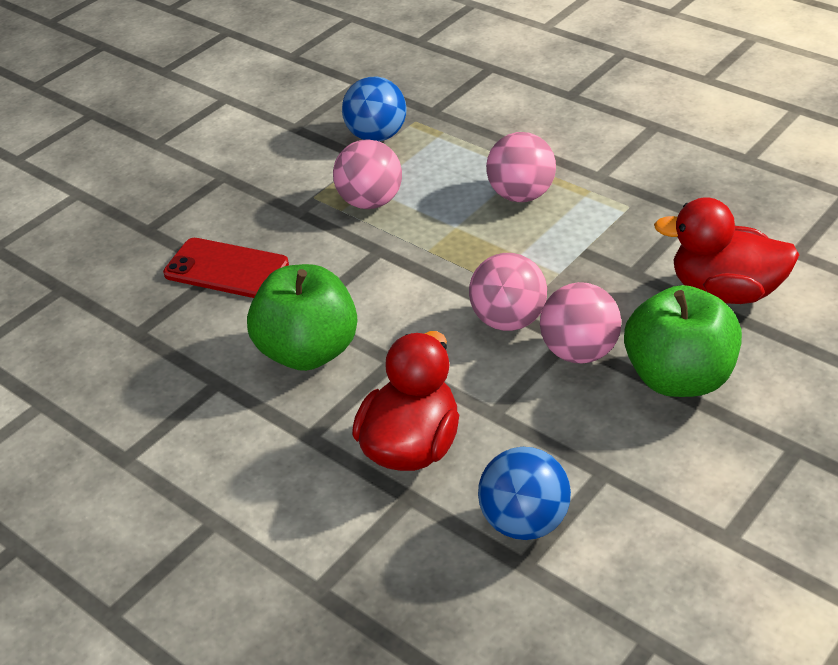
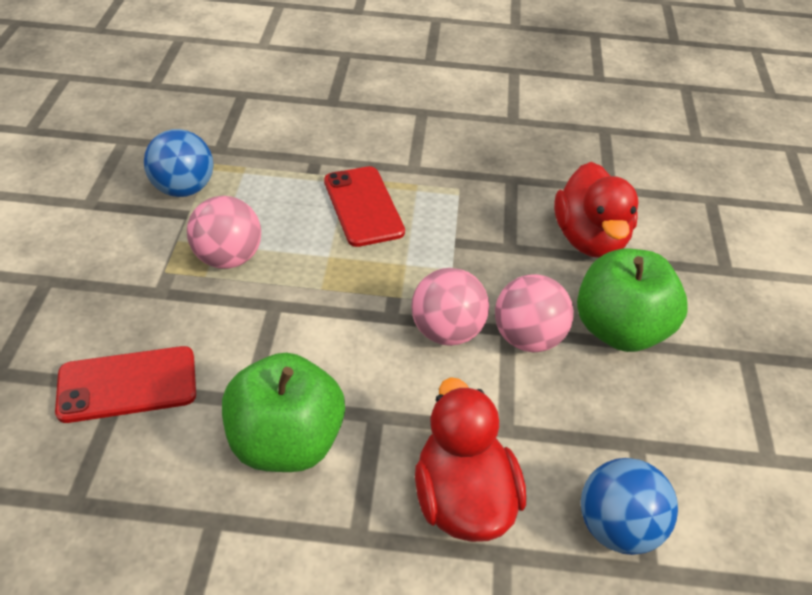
camera: 40 degrees left, 5 degrees up
pink ball [486,132,556,202] -> red phone [324,166,405,247]
red duck [654,197,799,304] -> red duck turned 75 degrees counterclockwise [554,162,638,258]

